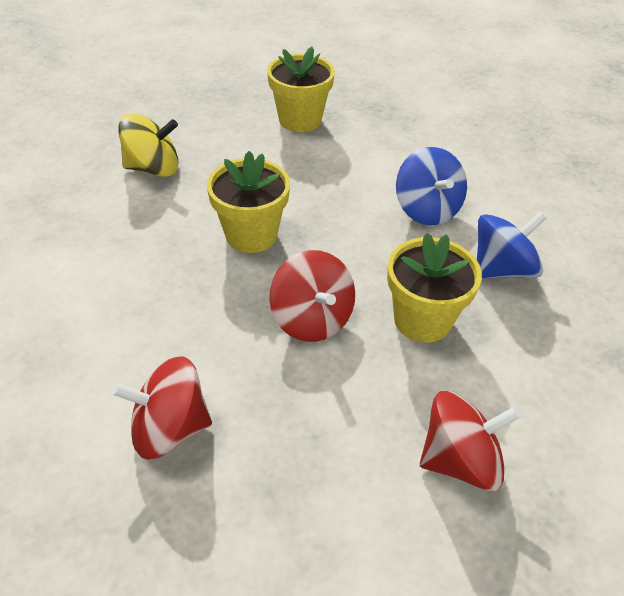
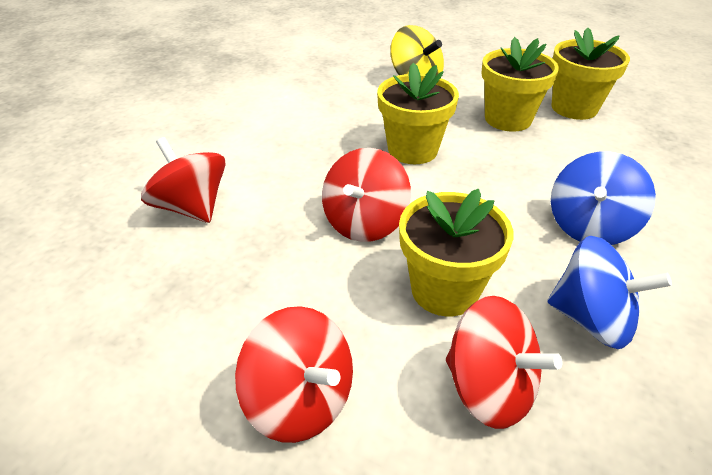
camera: 55 degrees right, 5 degrees down
none -> red spinning top [446,296,562,429]
none -> yellow flower pot [481,37,559,132]

